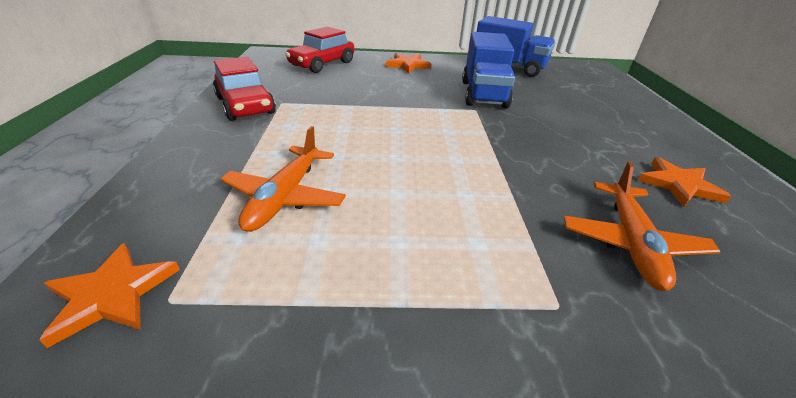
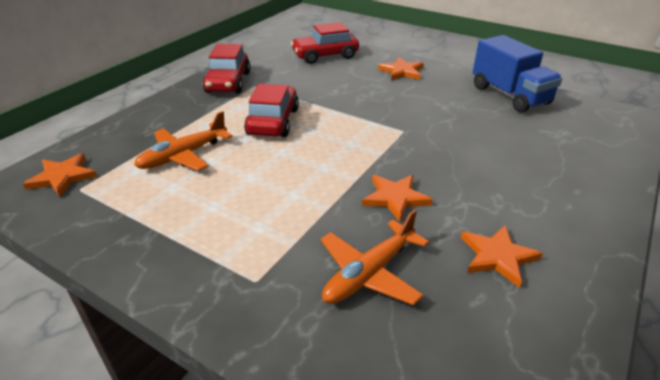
camera: 35 degrees right, 0 degrees up
blue truck [462,32,515,109] -> none
none -> red car [244,84,299,137]
none -> orange star [362,175,433,222]

